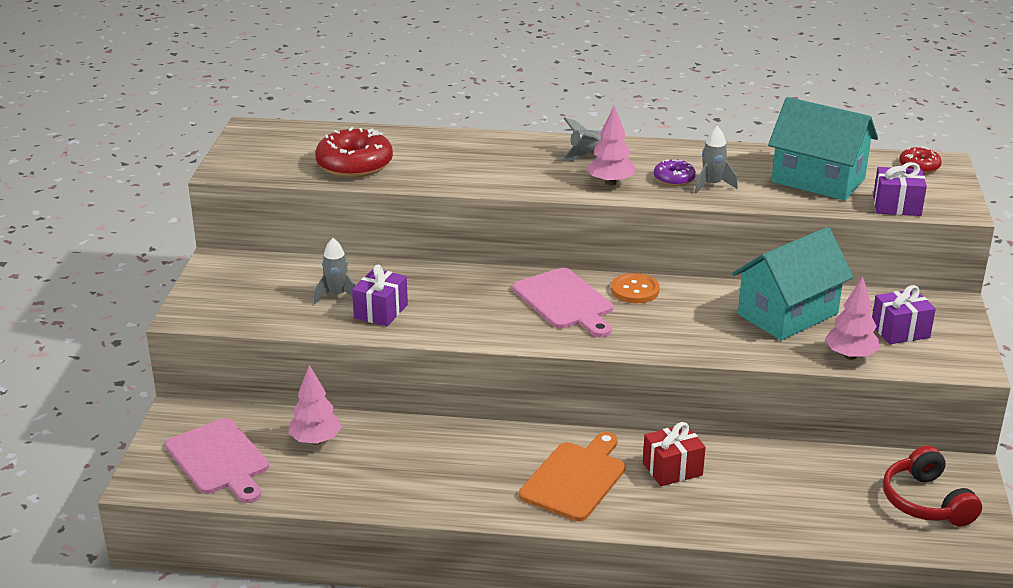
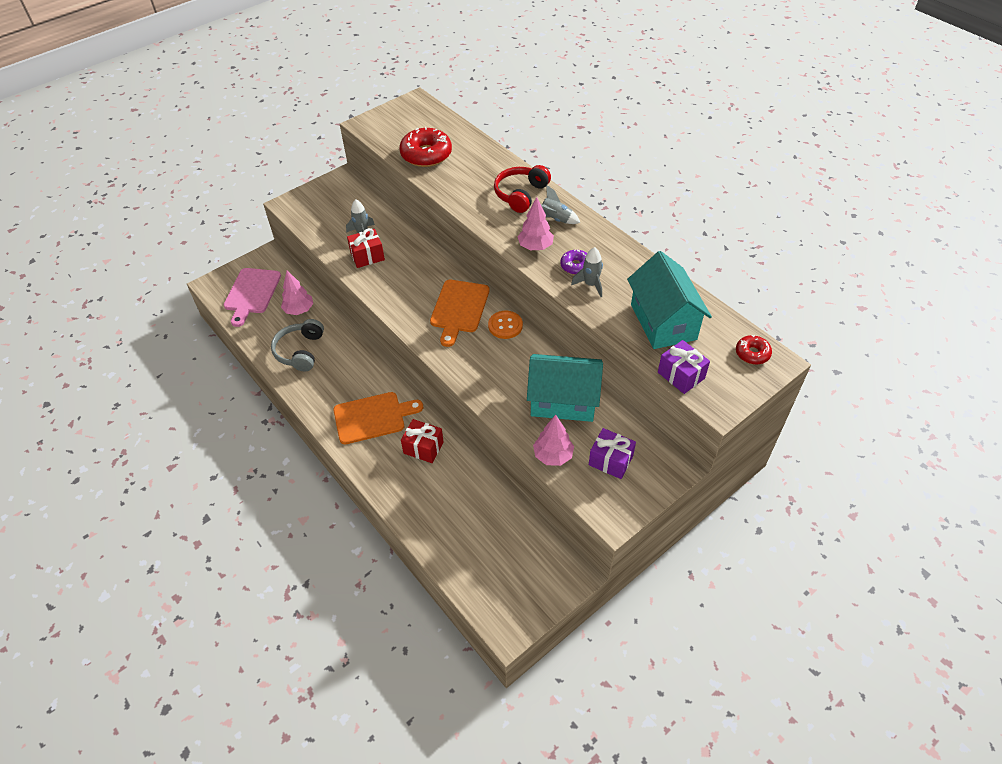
camera: 45 degrees right, 20 degrees up
purple gift [352,265,408,326] -> red gift [347,228,385,268]
pink cutting board [513,268,613,337] -> orange cutting board [430,280,489,347]
red headphones [883,446,982,527] -> red headphones moved to [494,165,551,213]
none -> grey headphones [271,319,324,371]

